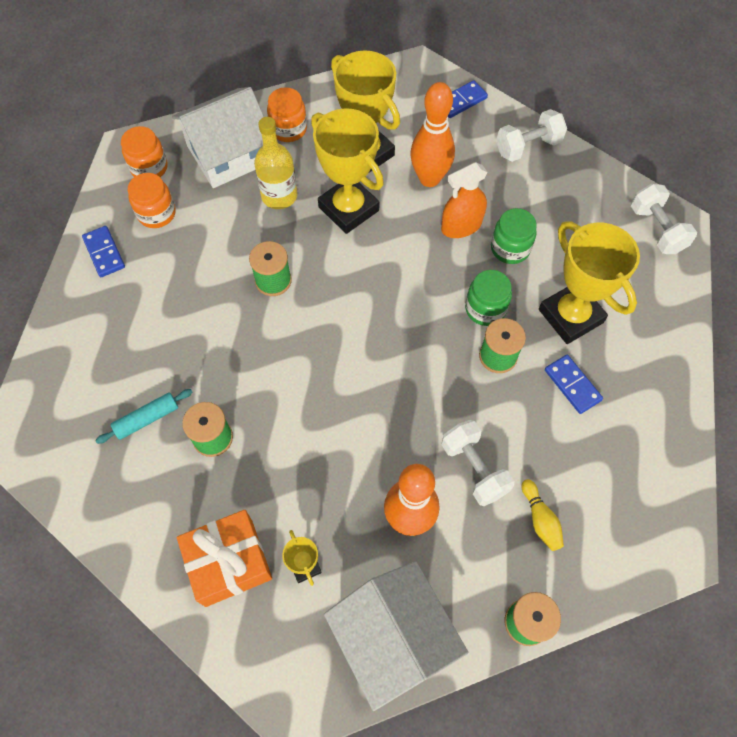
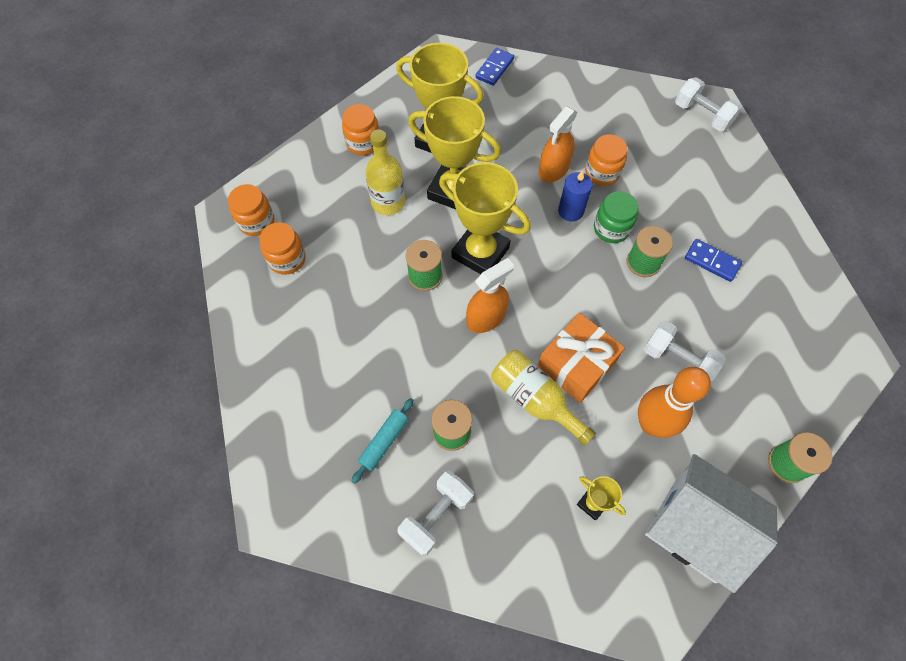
camera: 25 degrees left, 0 degrees up
blue domino [82,226,125,277] -> none
white house [172,87,264,188] -> none
orange gift [177,510,272,607] -> orange gift moved to [538,313,625,403]
orange bowling pin [410,82,455,187] -> none
green jar [491,208,537,264] -> orange jar [585,134,627,186]
white dumbbell [496,109,567,162] -> white dumbbell moved to [398,471,473,556]
yellow bowling pin [522,479,564,551] -> none
yellow trophy [539,222,640,344] -> yellow trophy moved to [440,162,531,274]
none -> orange spray bottle [466,258,514,333]
none -> yellow bottle [491,350,596,446]
none -> blue candle [558,170,593,222]

